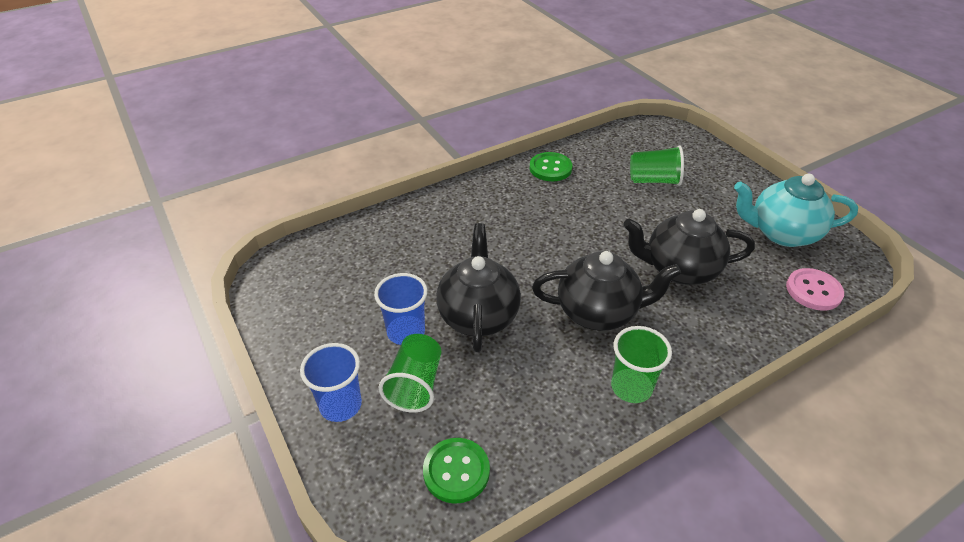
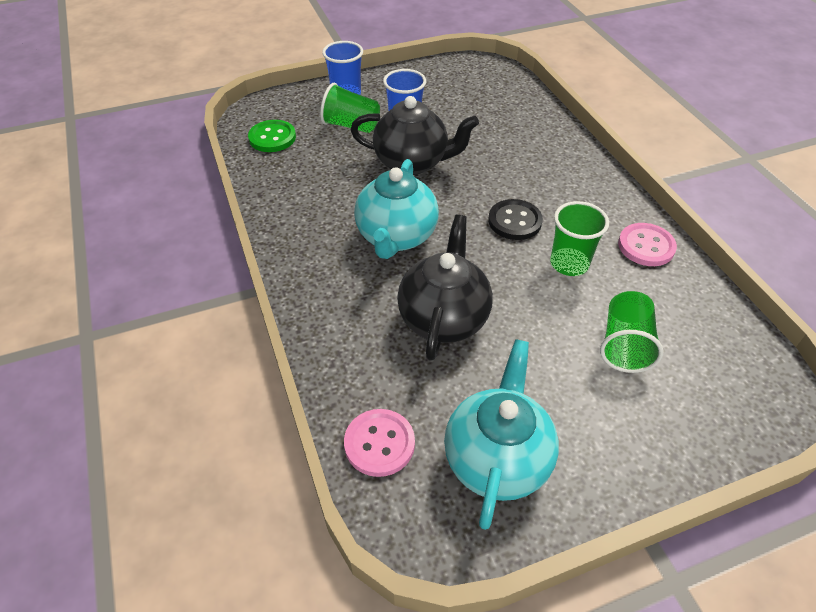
camera: 100 degrees right, 5 degrees up
green button [530,152,572,181] -> pink button [618,223,677,266]
black teapot [532,251,681,331] -> turquoise teapot [354,159,439,259]
green cup [611,326,672,403] -> green cup moved to [550,201,609,276]
none -> black button [488,199,543,240]

